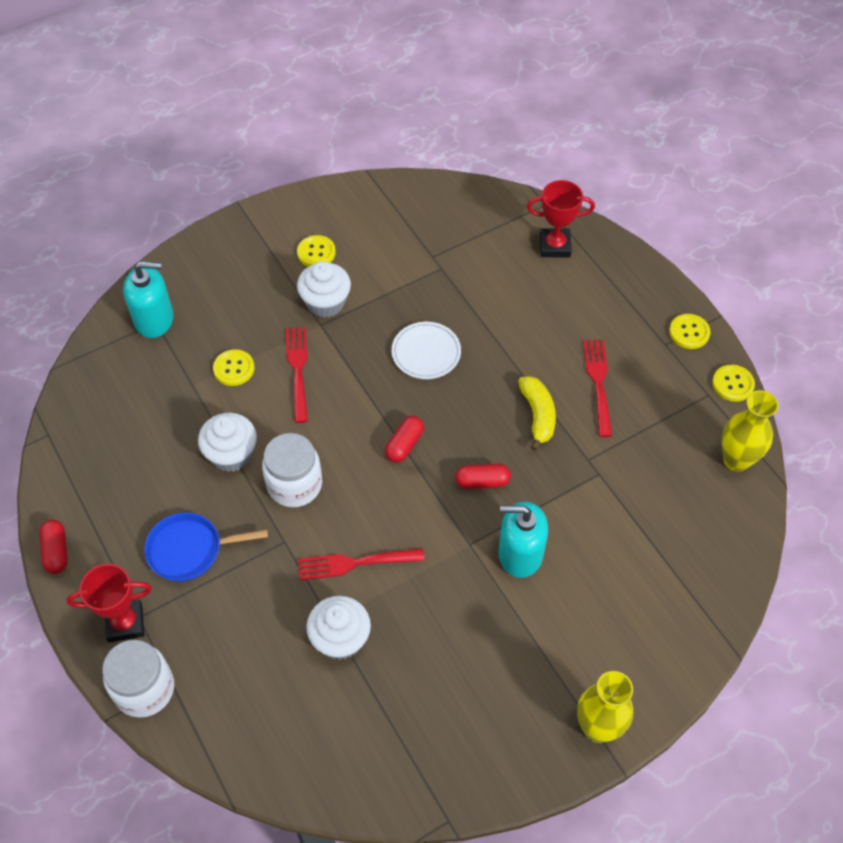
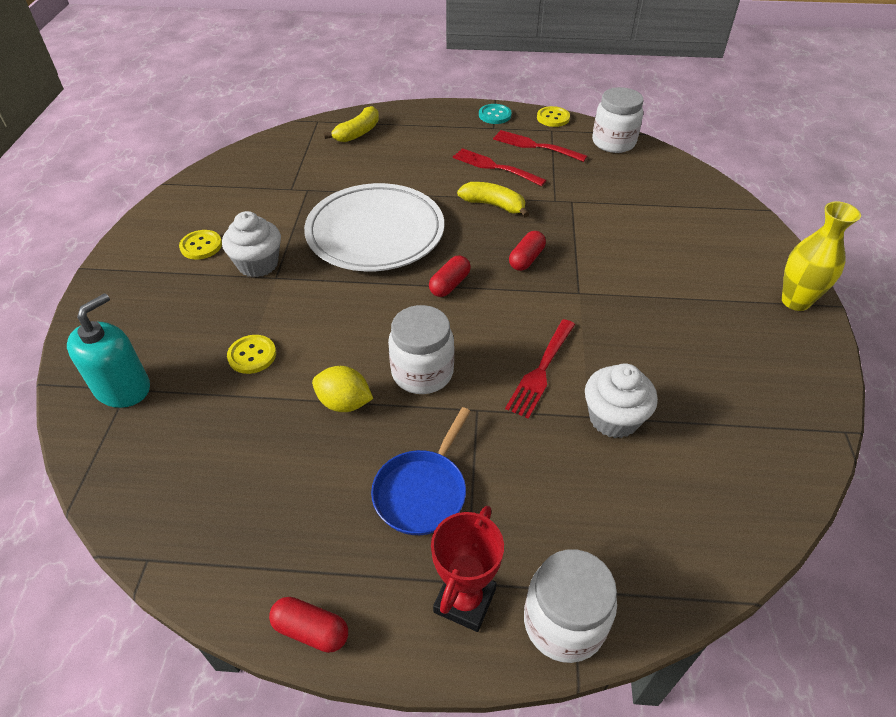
camera: 55 degrees left, 10 degrees down
white cupcake [198,413,257,472] -> yellow lemon [312,366,373,412]
red fork [285,327,308,423] -> red fork moved to [493,130,587,162]
red capsule [385,416,424,463] -> red capsule turned 60 degrees clockwise [429,255,471,297]
white plate [392,322,461,379] -> white plate [304,183,444,271], size x2.02
turquoise soap dispenser [498,502,548,578] -> none
red trophy [527,180,595,258] -> yellow banana [324,106,379,142]
yellow button [669,314,711,349] -> turquoise button [479,104,512,124]
yellow vase [722,390,779,472] -> white jar [592,87,643,153]

